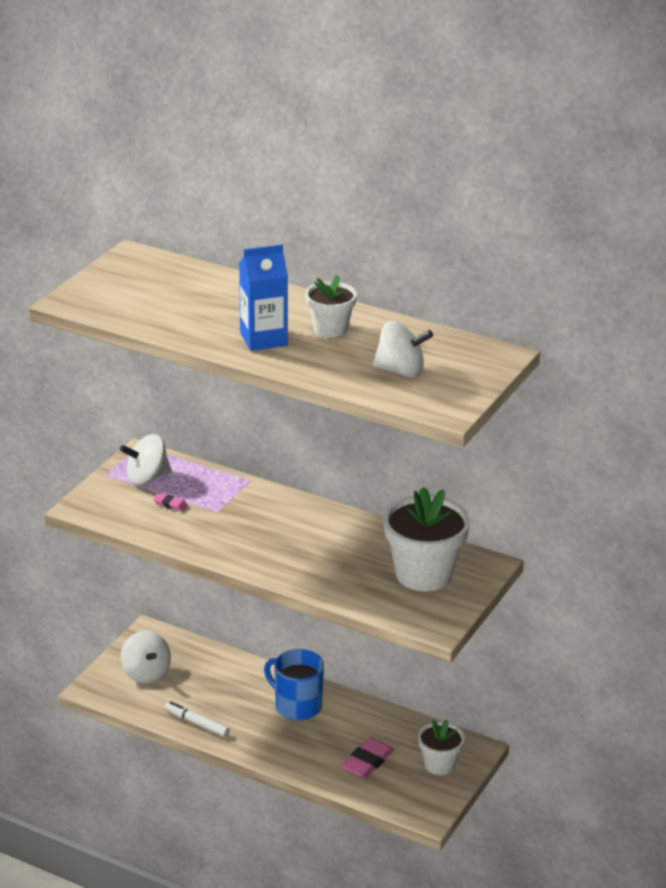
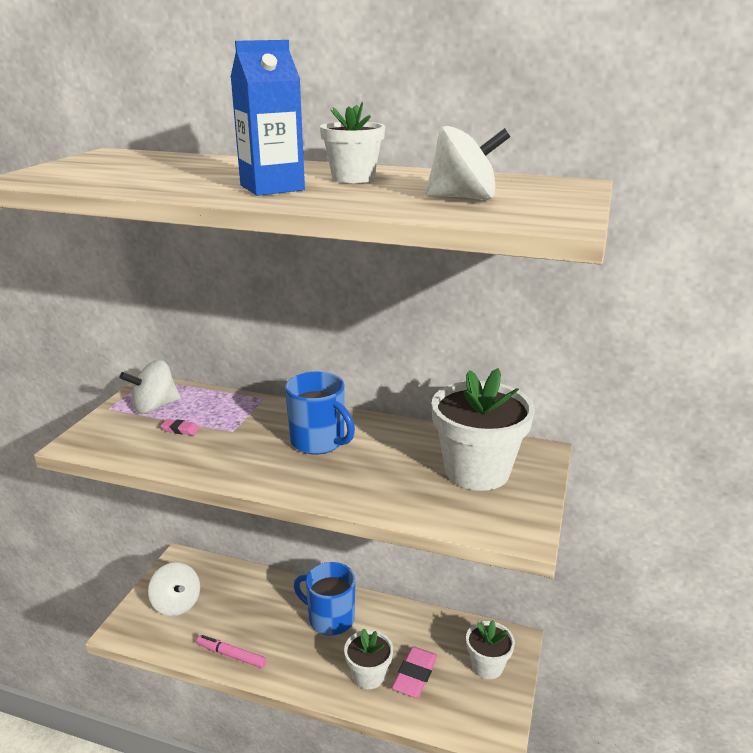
camera: 10 degrees left, 5 degrees down
white marker [164,701,229,737] -> pink marker [196,635,267,668]
none -> blue mug [285,371,355,455]
none -> white flower pot [344,628,393,689]

